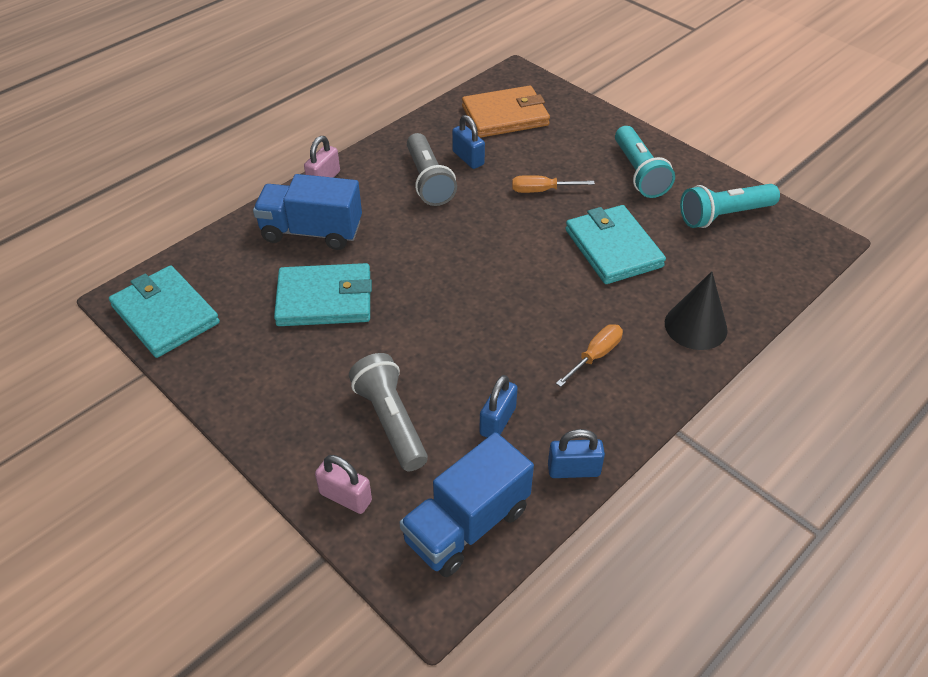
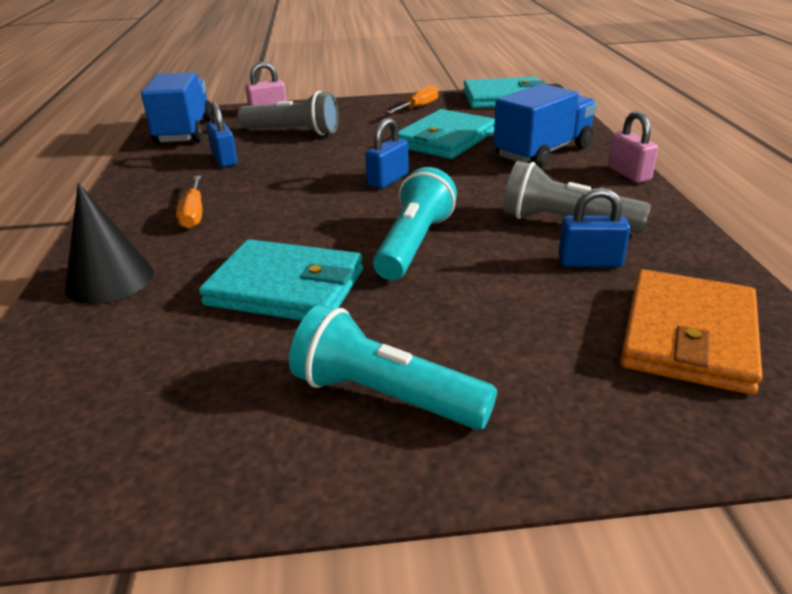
camera: 130 degrees right, 15 degrees down
orange screwdriver [512,175,595,193] -> orange screwdriver moved to [386,85,438,114]
blue padlock [548,429,605,478] -> blue padlock moved to [365,118,409,189]
turquoise flashlight [680,184,780,228] -> turquoise flashlight moved to [373,167,457,280]

